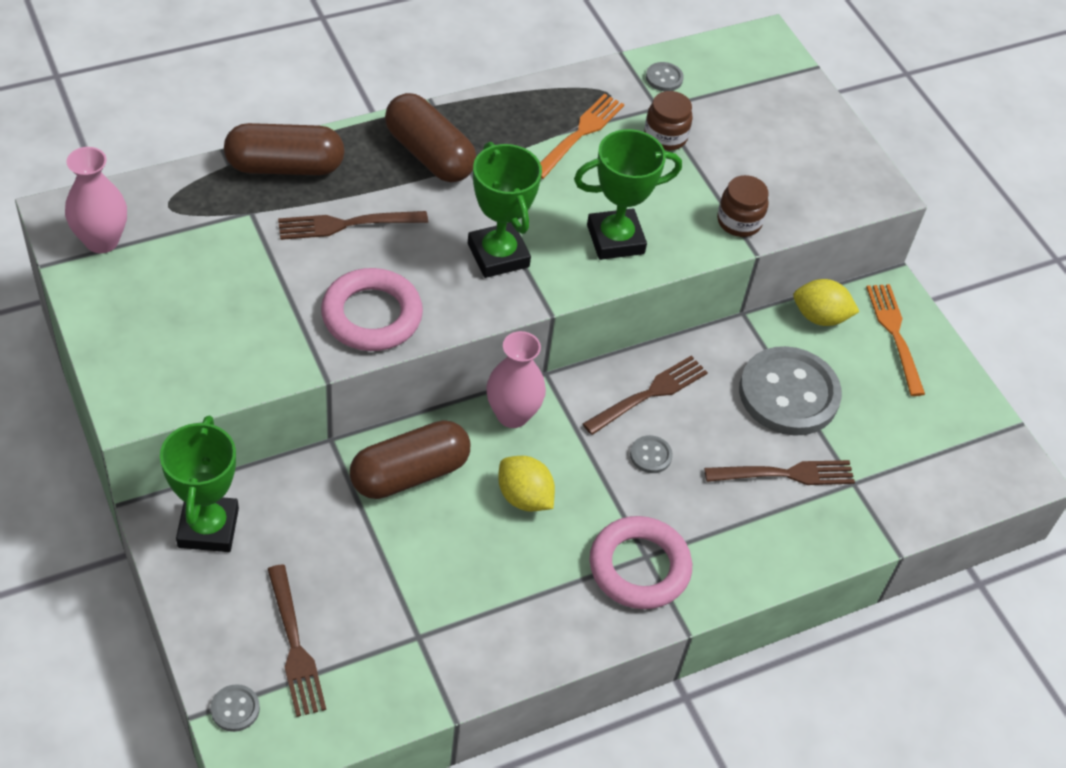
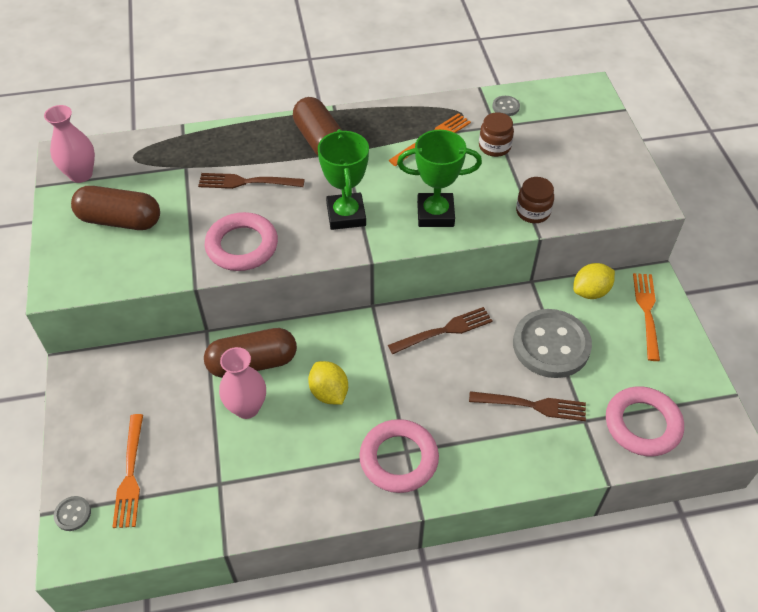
camera: 20 degrees right, 0 degrees up
green trophy [160,416,239,552] -> none
brown capsule [224,123,345,175] -> brown capsule moved to [71,186,160,230]
brown fork [268,564,326,717] -> orange fork [112,414,143,528]
pink vase [486,331,546,428] -> pink vase moved to [219,347,266,419]
grey button [630,435,673,473] -> none
yellow lemon [793,279,860,326] -> yellow lemon turned 60 degrees counterclockwise [573,263,615,299]
none -> pink ring [606,386,684,456]

